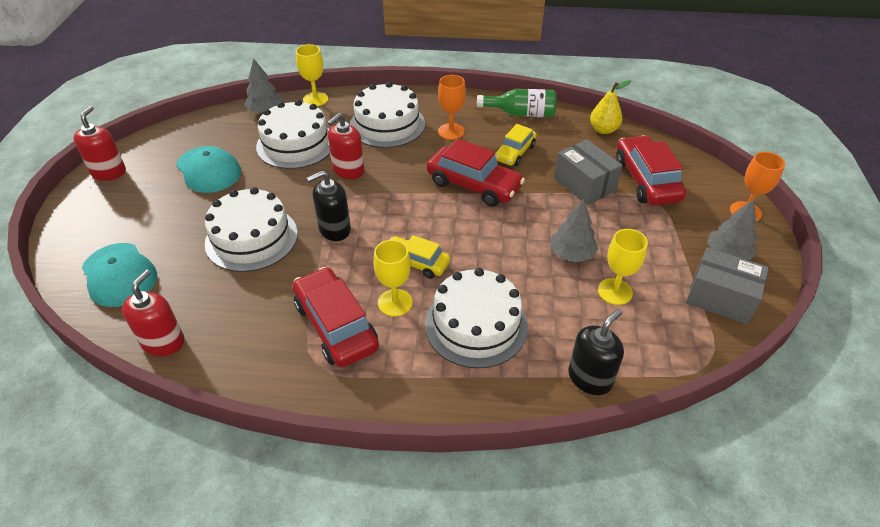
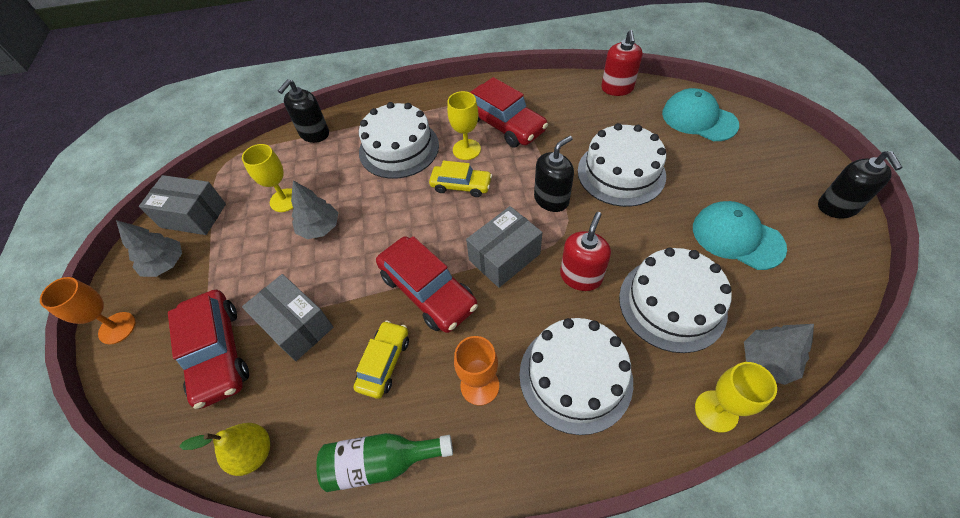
camera: 170 degrees right, 10 degrees up
red soap dispenser [74,106,126,181] -> black soap dispenser [818,151,903,219]
red car [427,139,525,207] -> red car turned 150 degrees counterclockwise [376,236,478,333]
none -> grey box [466,206,542,288]

